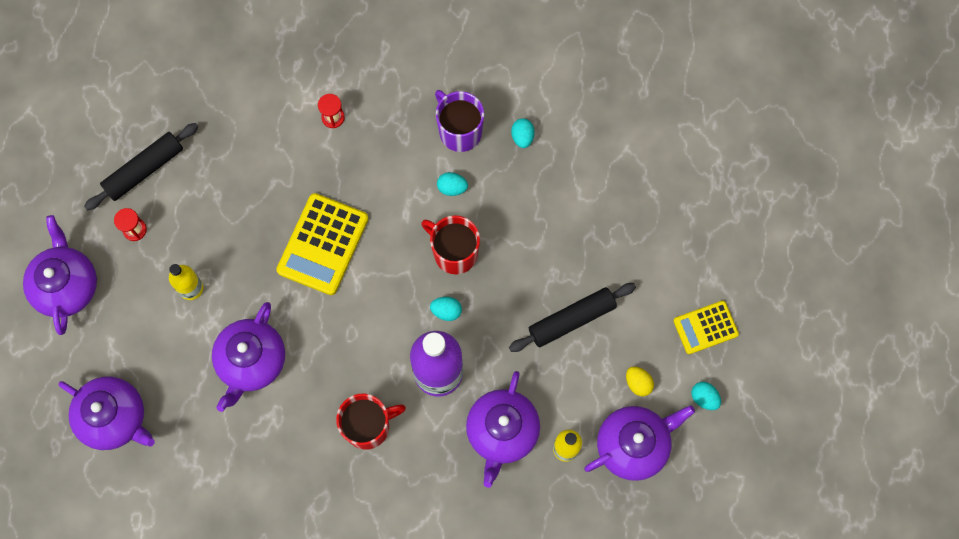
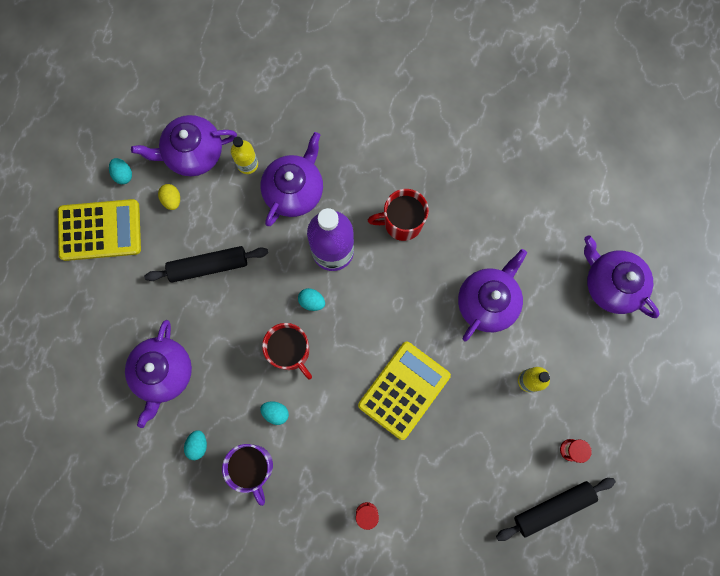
camera: 165 degrees left, 5 degrees up
purple teapot [23,215,97,335] -> purple teapot moved to [125,320,192,428]
yellow calculator [673,301,739,354] -> yellow calculator [58,199,141,261], size x1.65

